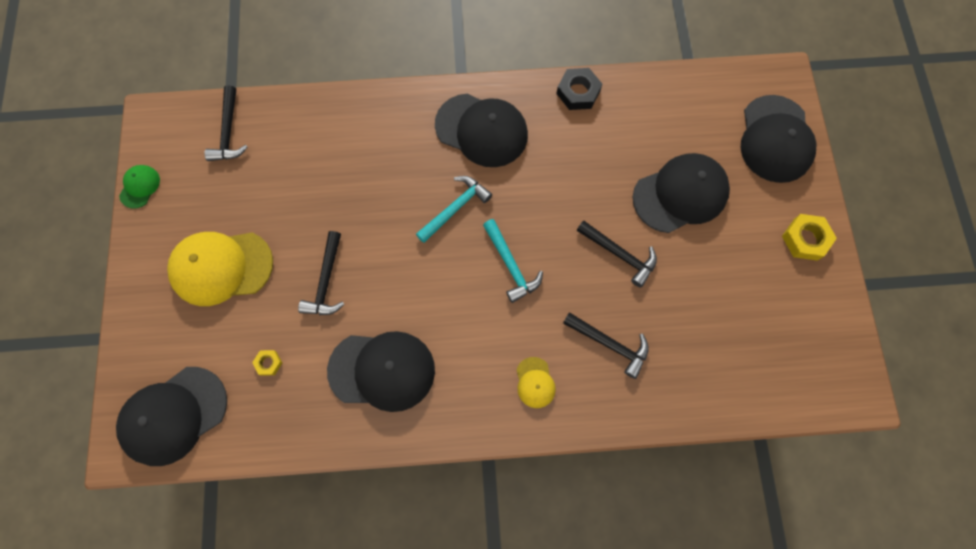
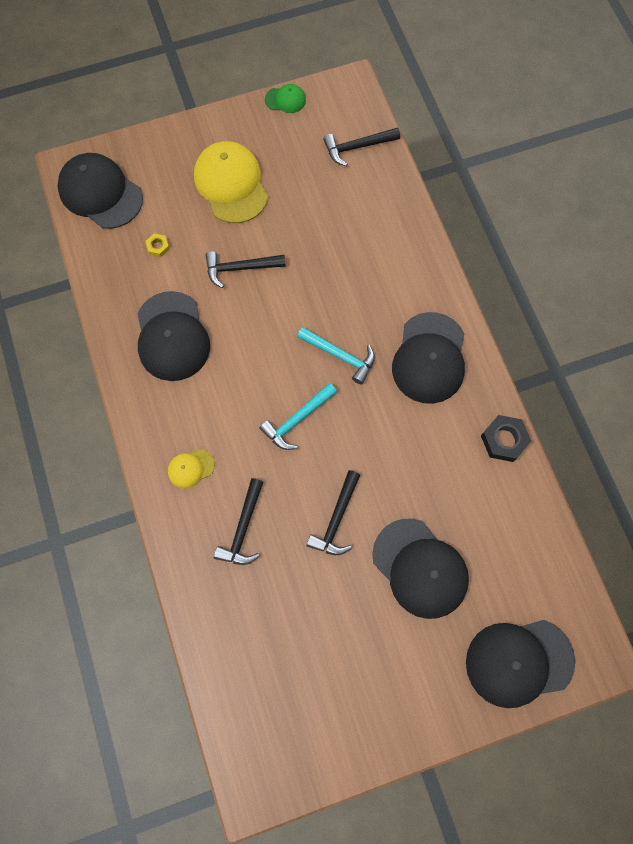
camera: 75 degrees right, 0 degrees up
yellow nut [782,214,837,261] -> none

